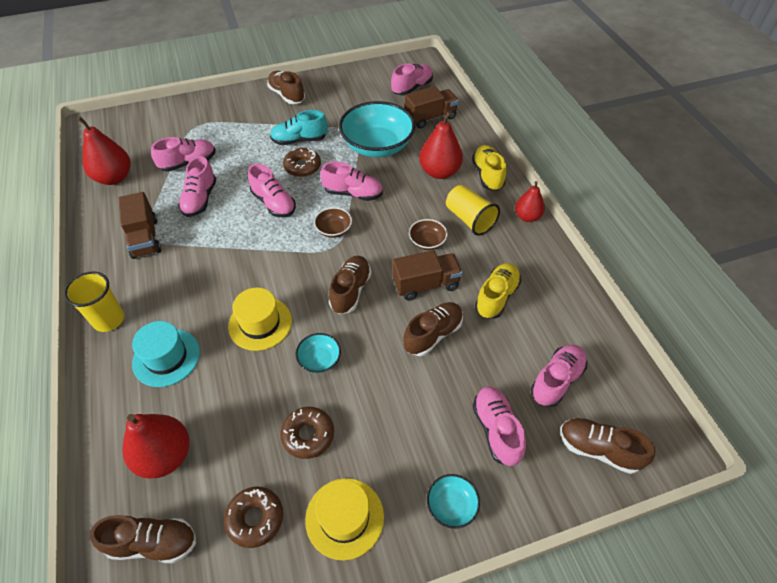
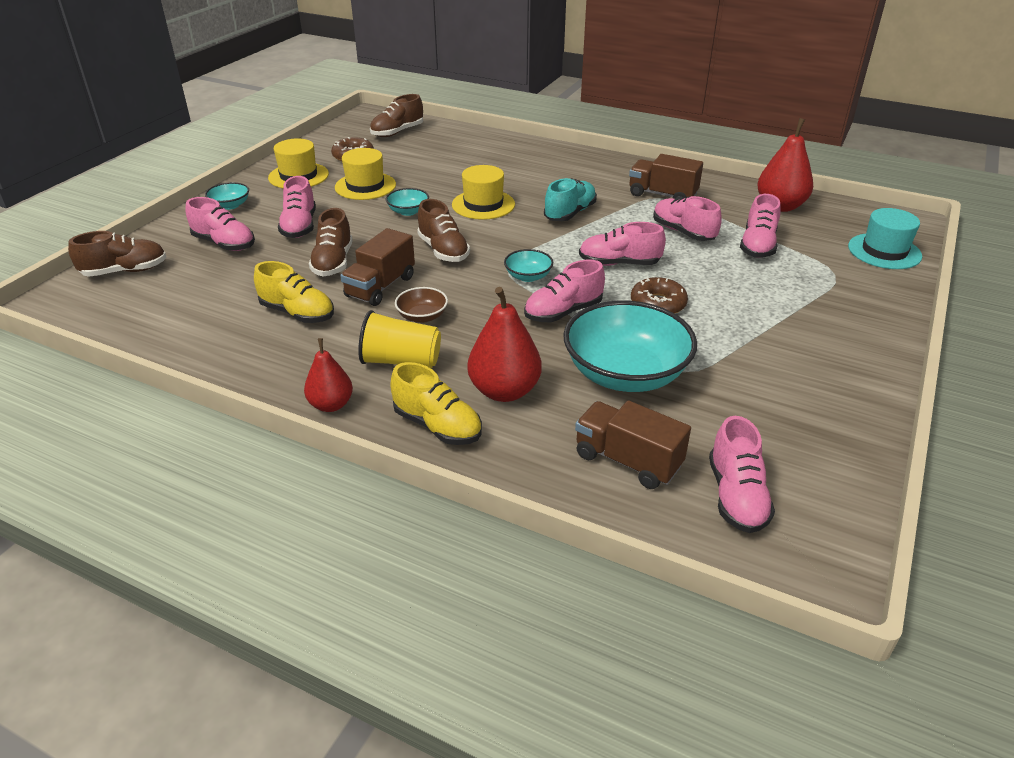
camera: 135 degrees right, 15 degrees down
yellow cup [64,272,124,332] -> none
red pear [122,414,189,478] -> none
turquoise hat [132,321,200,387] -> turquoise hat moved to [848,208,922,269]
brown shoe [267,71,305,104] -> none
turquoise shoe [270,110,328,145] -> turquoise shoe moved to [544,178,597,221]
brown donut [280,407,334,459] -> yellow hat [335,148,396,200]
brown bowl [314,207,352,238] -> turquoise bowl [504,249,553,282]
brown truck [404,86,459,129] -> brown truck turned 105 degrees clockwise [575,400,691,489]
yellow shoe [475,263,521,319] -> yellow shoe turned 45 degrees counterclockwise [254,261,334,323]
pink shoe [531,345,587,407] -> pink shoe moved to [278,176,316,238]

